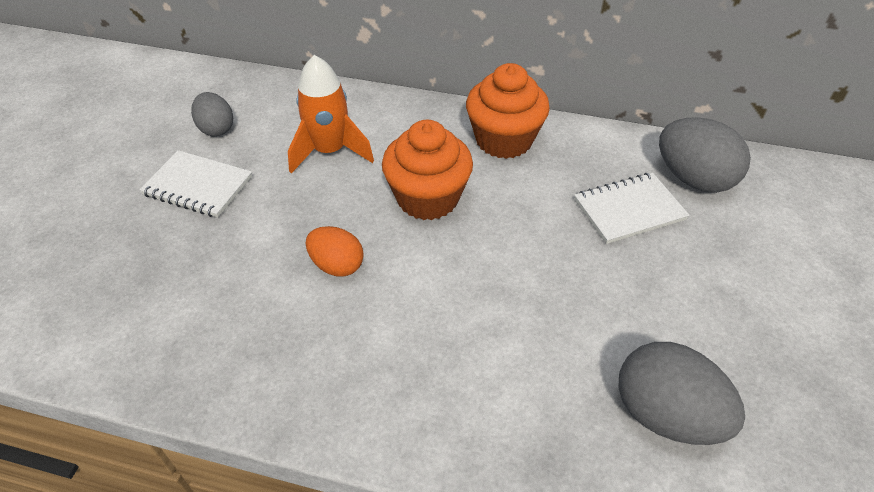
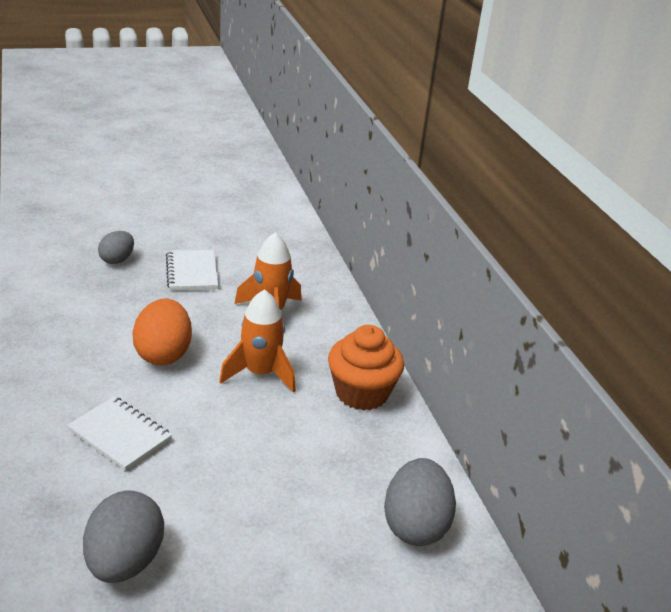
camera: 55 degrees right, 15 degrees down
grey egg [191,92,233,136] -> grey egg moved to [98,231,134,264]
orange egg [306,226,364,277] -> orange egg [132,298,192,365], size x1.62
orange cupcake [382,120,473,220] -> orange rocket [219,289,296,393]
white notebook [574,173,689,244] -> white notebook moved to [67,396,172,471]

